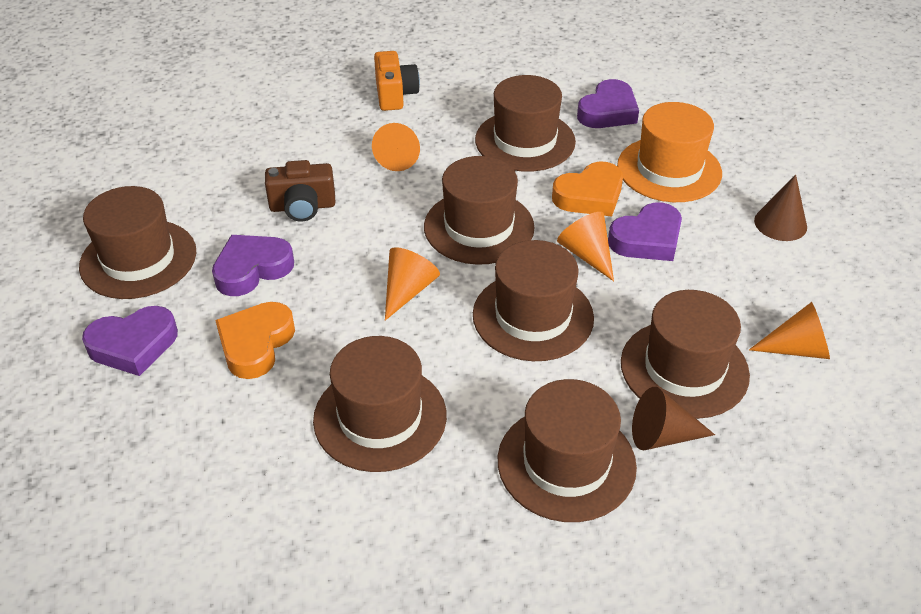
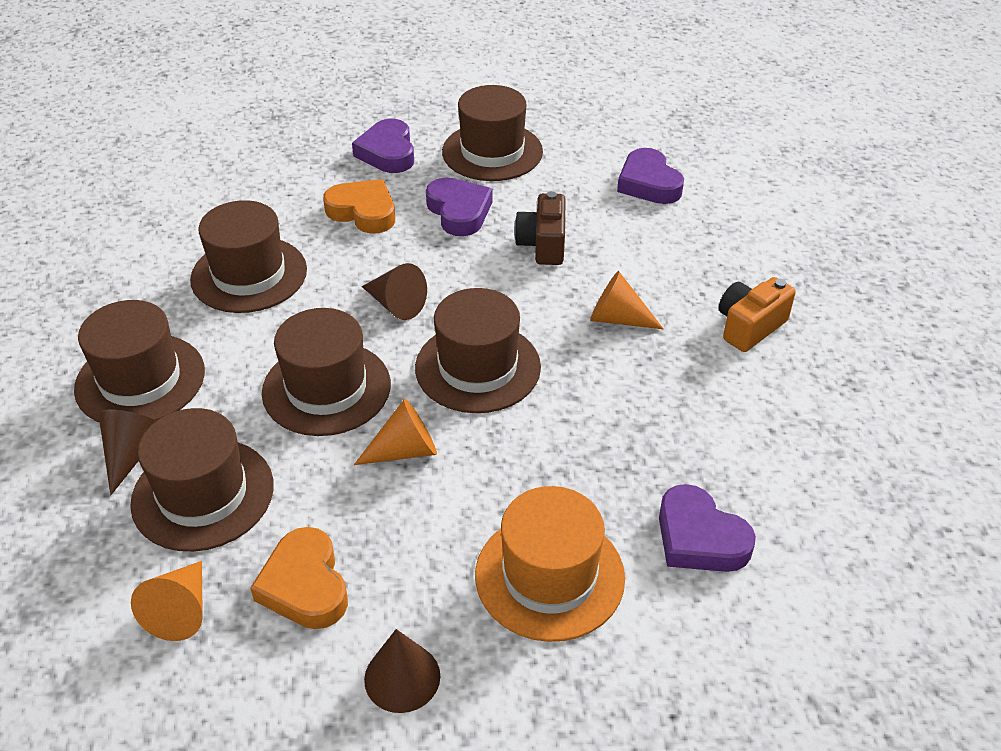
camera: 100 degrees right, 0 degrees up
orange camera [374,51,420,111] -> orange camera turned 135 degrees clockwise [719,277,796,352]
orange cone [385,247,440,321] -> brown cone [362,263,427,320]
brown hat [475,75,576,172] -> none
orange heart [552,161,623,217] -> orange heart moved to [250,527,348,629]
purple heart [608,202,682,261] -> purple heart moved to [617,148,684,204]

